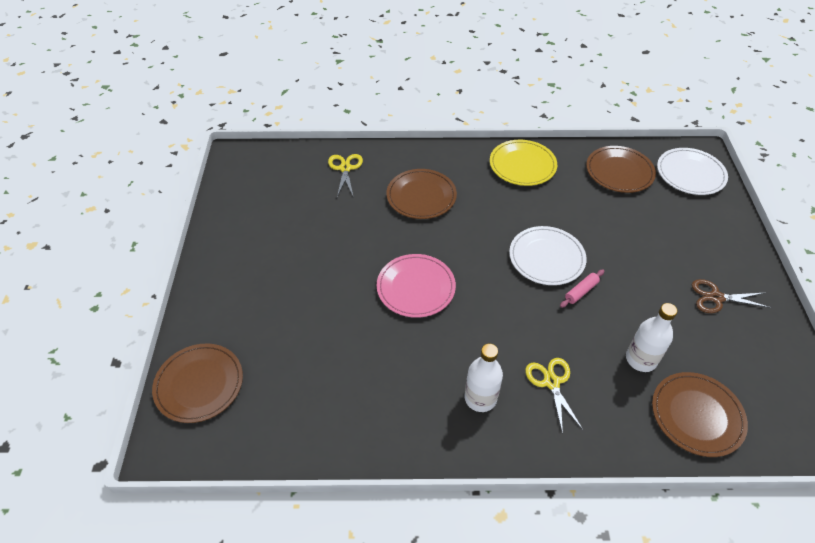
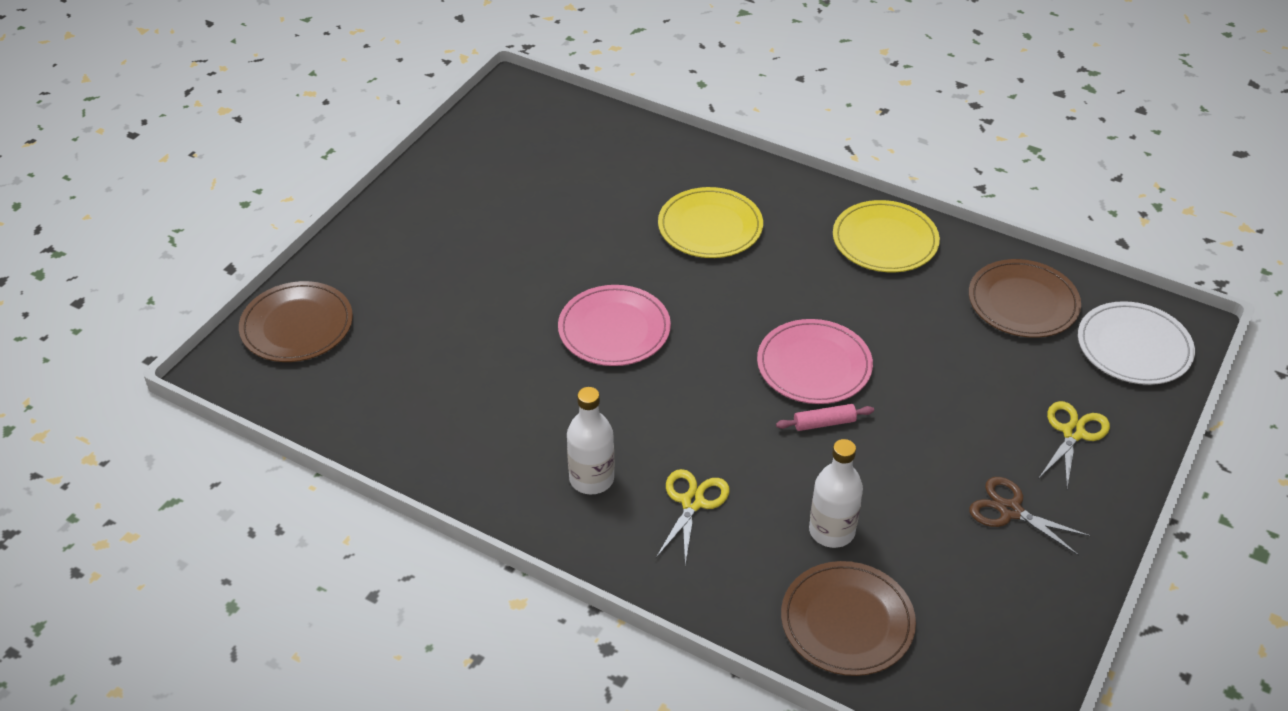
camera: 30 degrees right, 5 degrees down
yellow scissors [328,154,363,197] -> yellow scissors moved to [1039,401,1110,487]
brown plate [386,169,457,219] -> yellow plate [658,187,763,258]
white plate [509,226,587,285] -> pink plate [757,319,873,404]

